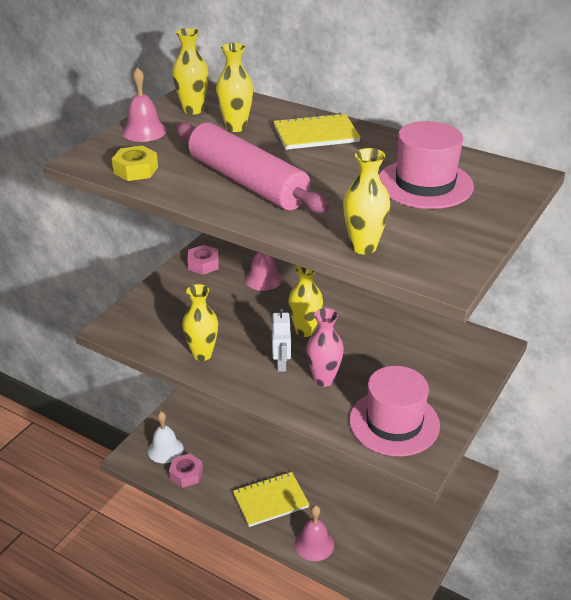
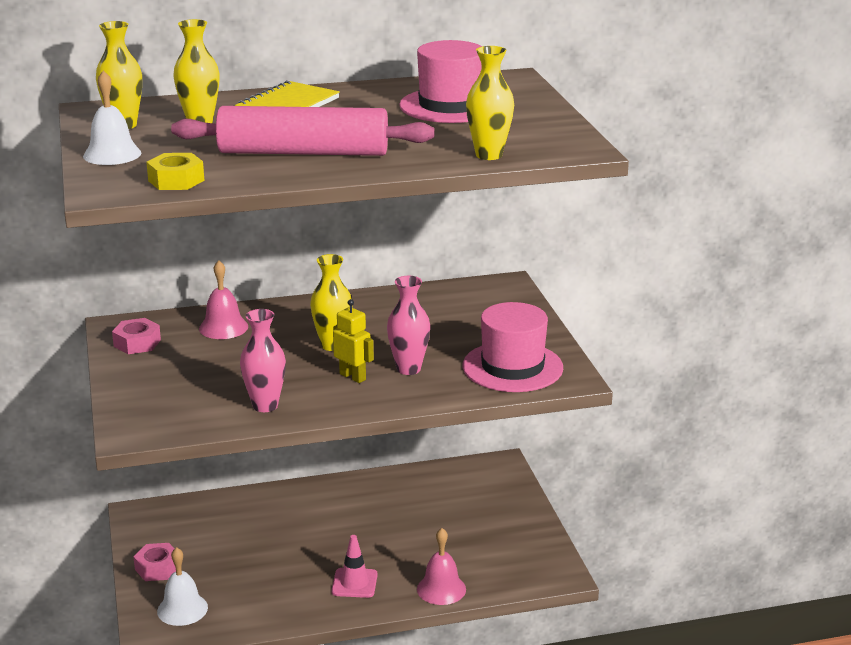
camera: 45 degrees left, 10 degrees down
pink bell [122,67,167,142] -> white bell [83,70,141,165]
pink nut [169,453,203,488] -> pink nut moved to [133,543,176,581]
yellow vase [182,284,218,361] -> pink vase [240,309,286,412]
yellow notebook [233,472,310,527] -> pink traffic cone [331,535,378,598]
white robot [272,308,291,372] -> yellow robot [333,299,374,383]

